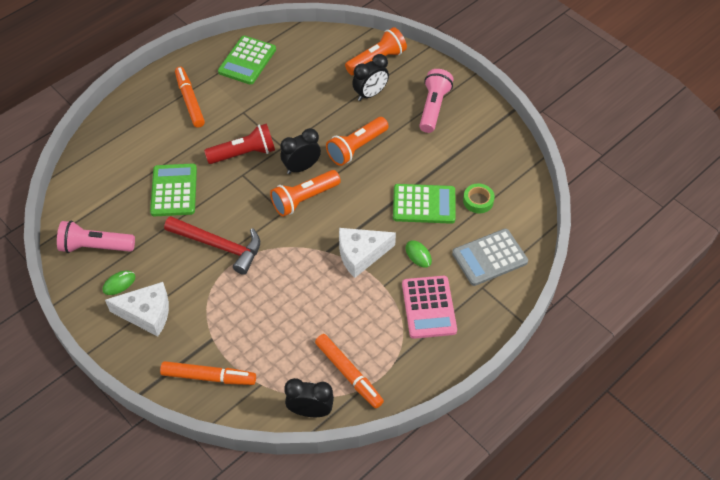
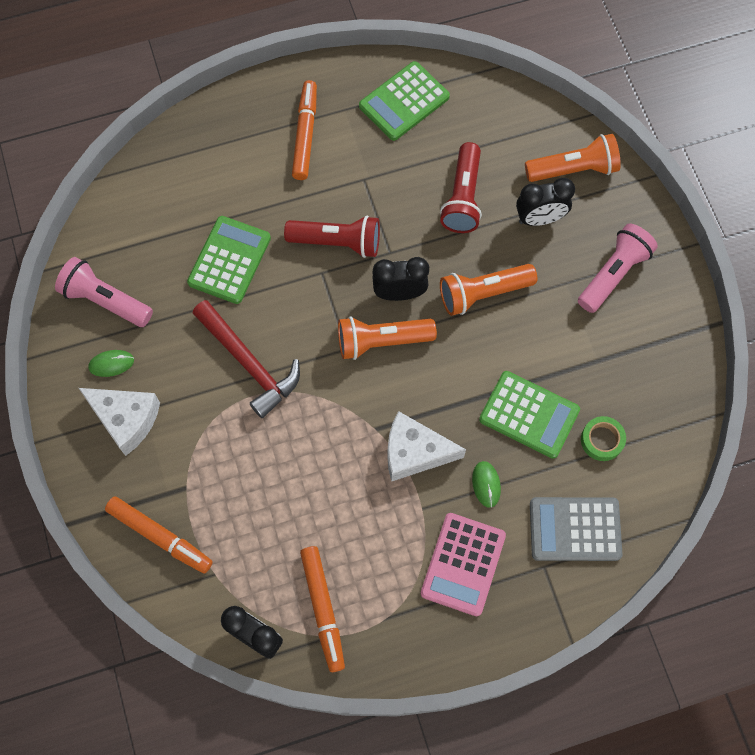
camera: 25 degrees right, 15 degrees up
none -> red flashlight [440,142,482,233]

